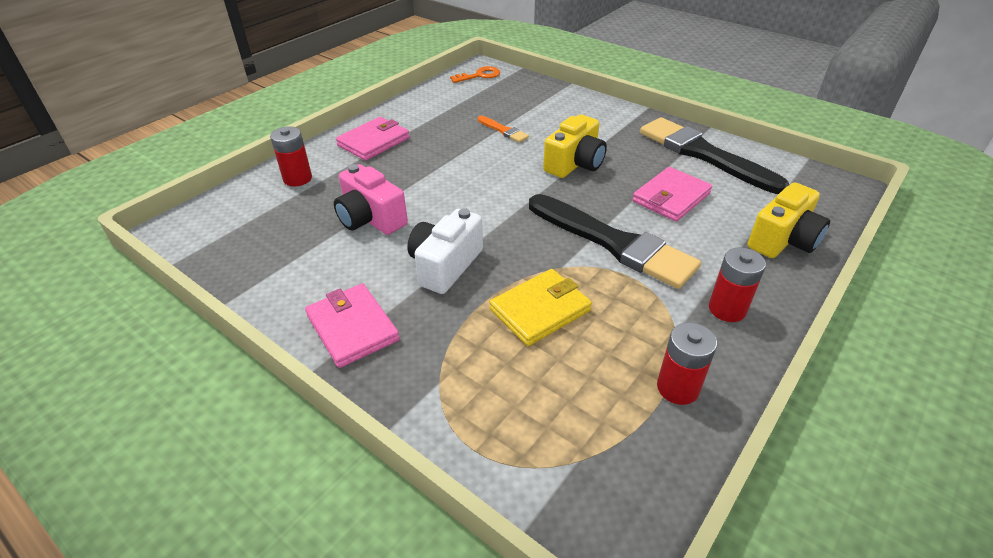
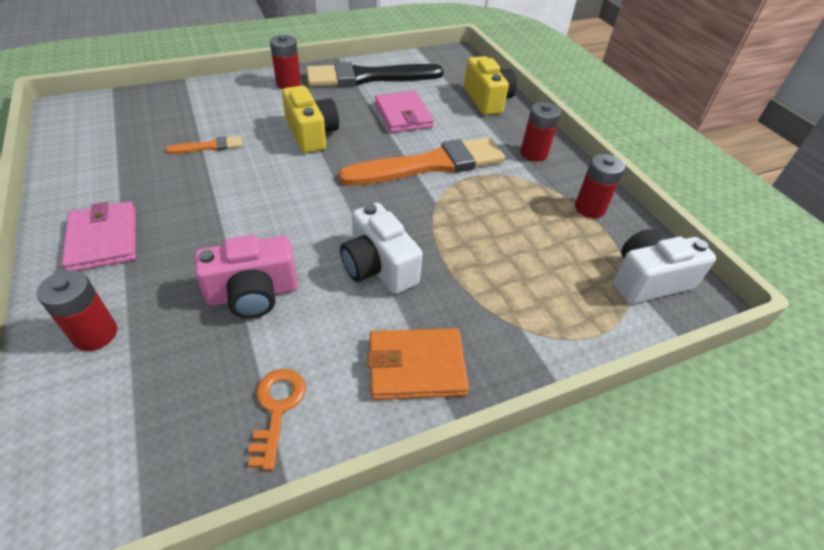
camera: 65 degrees left, 5 degrees up
pink wallet [305,284,400,368] -> orange wallet [367,328,469,400]
orange key [450,66,500,83] -> orange key moved to [248,369,306,470]
yellow wallet [489,269,592,346] -> none
black brush [529,194,701,289] -> orange brush [338,137,505,186]
none -> red battery [270,35,301,89]
none -> white camera [612,229,716,304]

